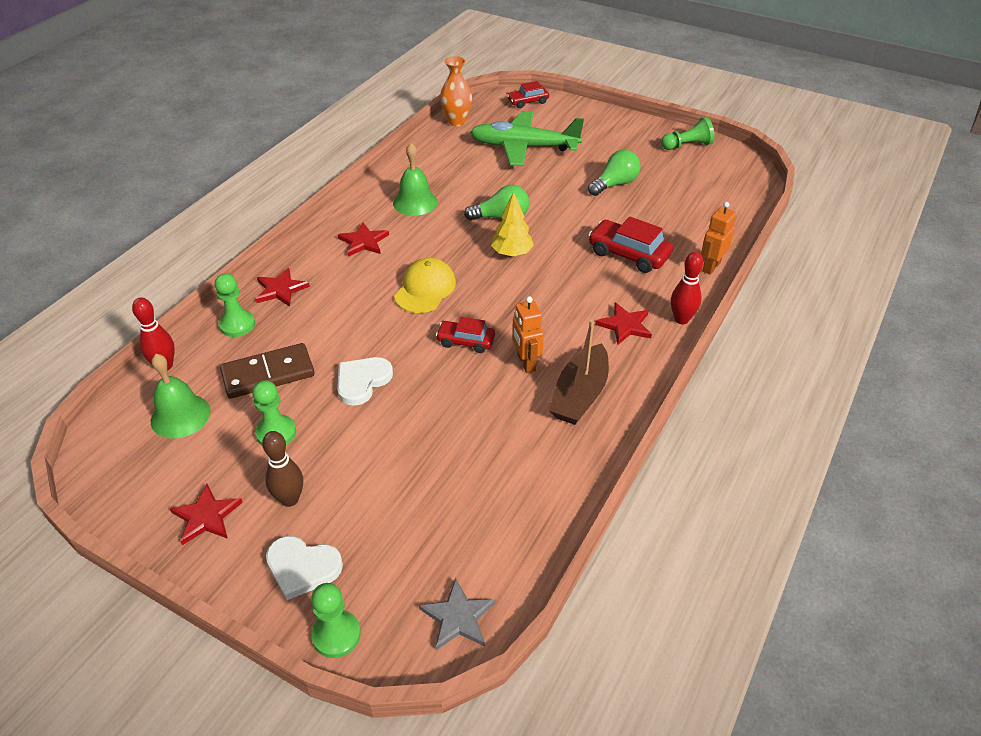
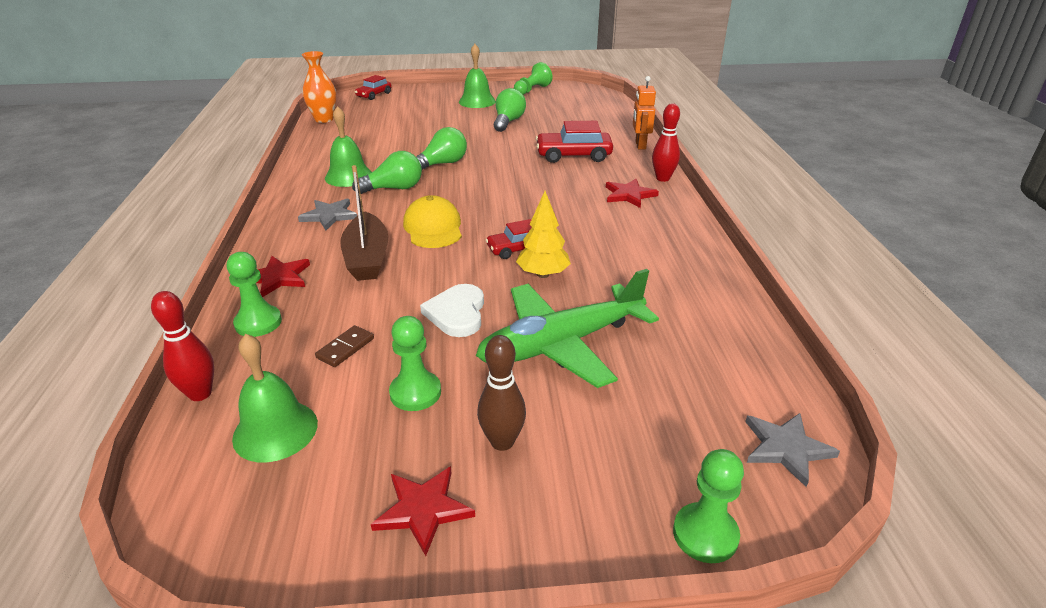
camera: 35 degrees left, 10 degrees down
brown domino [220,343,315,399] -> brown domino [315,325,374,367], size x0.50
white heart [266,536,343,600] -> none
red star [338,222,389,257] -> grey star [298,199,357,230]
green plane [470,111,584,166] -> green plane moved to [476,269,659,388]
yellow tree [491,192,534,257] -> yellow tree moved to [516,191,571,278]
orange robot [512,296,544,373] -> none
brown boat [549,320,609,425] -> brown boat moved to [341,165,389,281]
none -> green light bulb [352,151,422,194]
none -> green bell [459,44,496,108]

